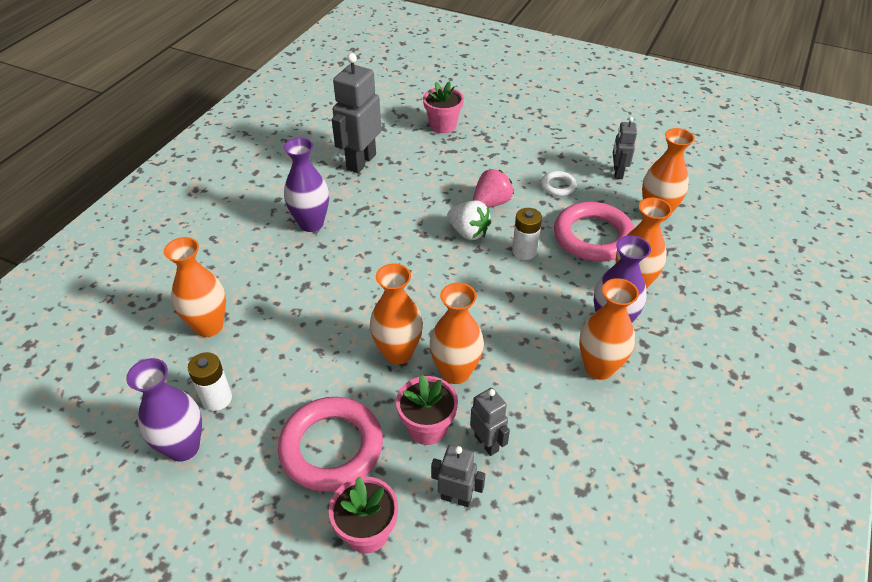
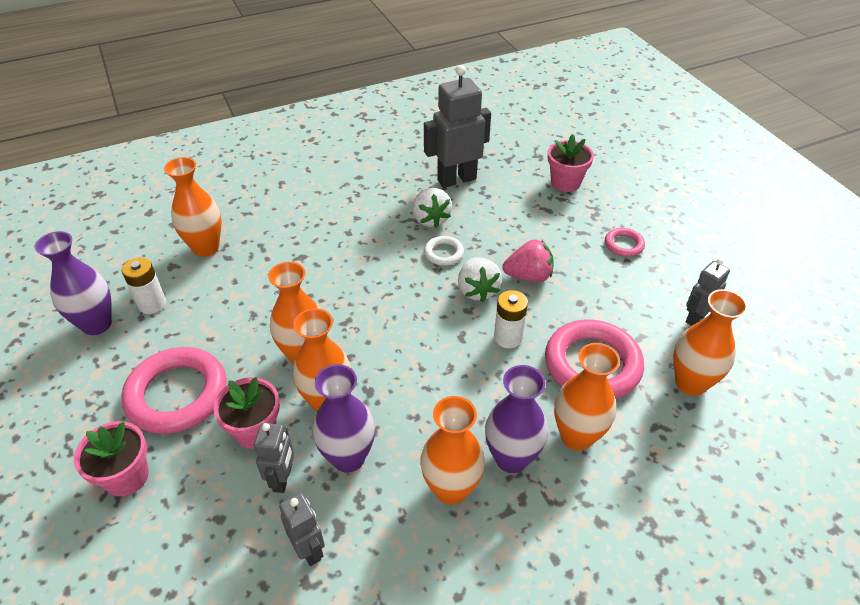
camera: 40 degrees right, 0 degrees up
purple vase [284,138,329,232] -> purple vase moved to [312,364,375,473]
grey robot [431,445,485,507] -> grey robot moved to [279,493,325,566]
white ring [541,171,577,196] -> white ring moved to [424,236,464,266]
none -> white strawberry [413,188,452,228]
none -> pink ring [605,228,645,257]

